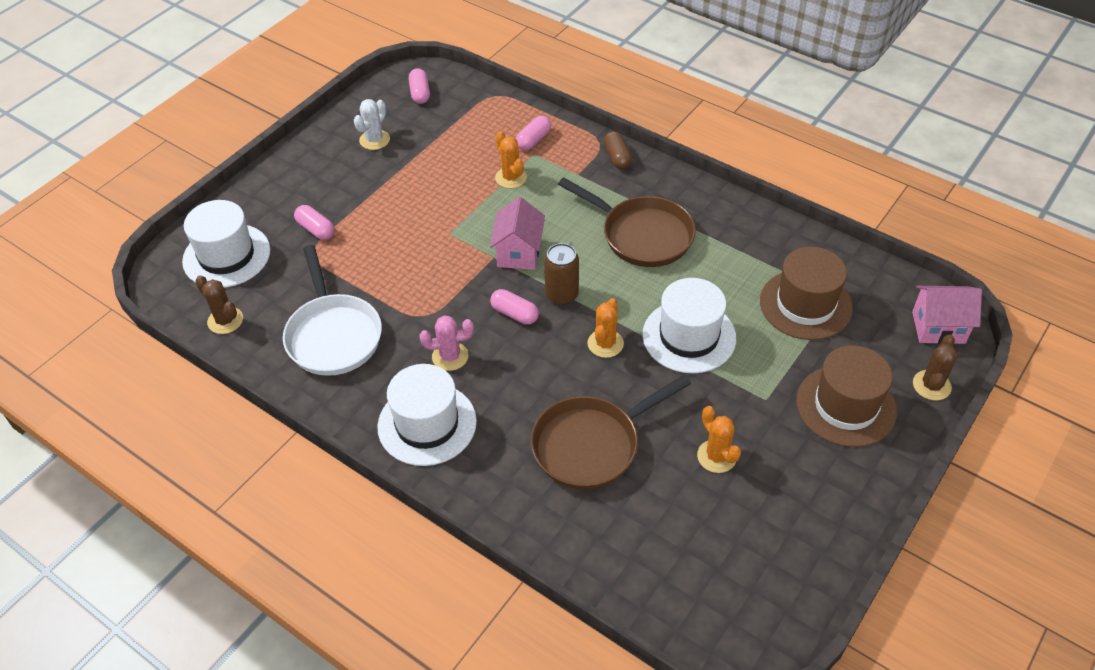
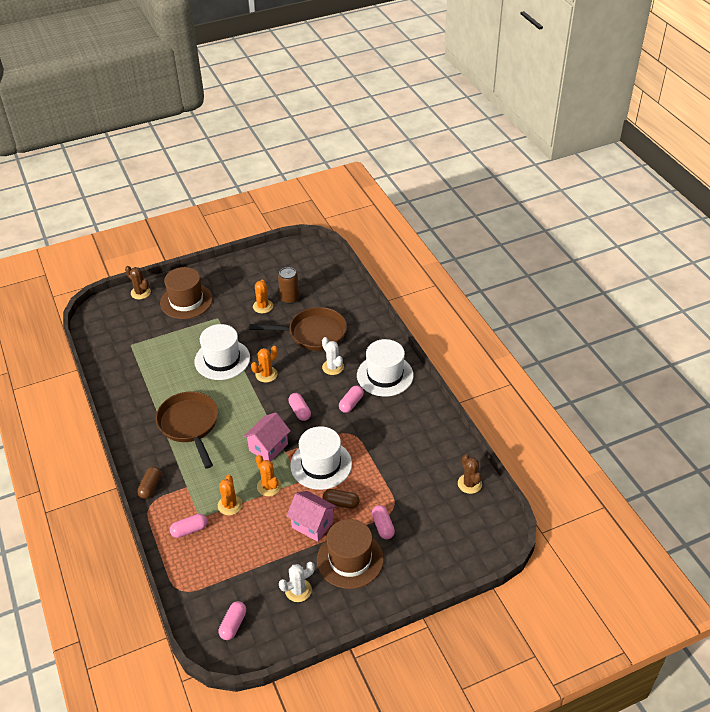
camera: 150 degrees left, 5 degrees down
white hat [182,200,270,288] -> white hat moved to [290,426,352,490]
white pan [283,245,382,376] -> none
pink cactus [419,315,474,371] -> pink capsule [339,385,364,413]
brown can [544,243,579,305] -> brown can moved to [278,267,299,304]
brown hat [760,247,853,340] -> brown hat moved to [317,519,384,589]
pink house [912,286,982,344] -> pink house moved to [286,491,337,542]
brown cactus [913,334,957,400] -> brown cactus turned 75 degrees clockwise [125,266,151,299]
none -> orange cactus [256,455,281,496]
none -> white cactus [322,337,344,375]
none -> brown capsule [323,489,360,509]

